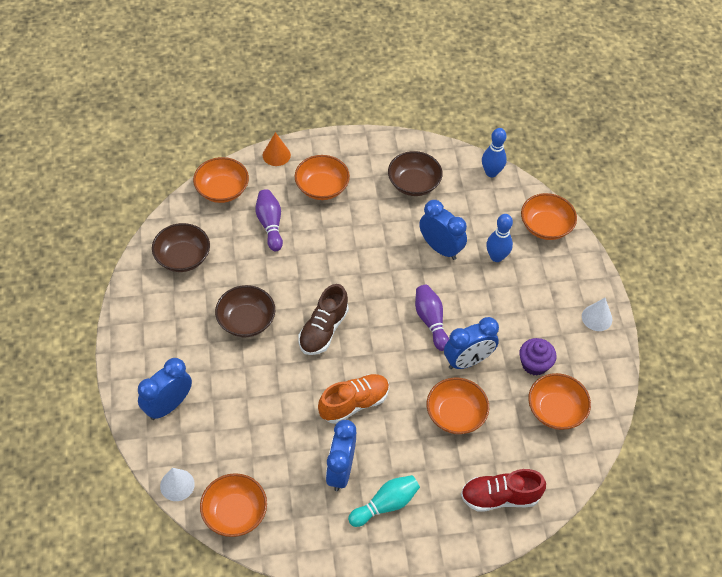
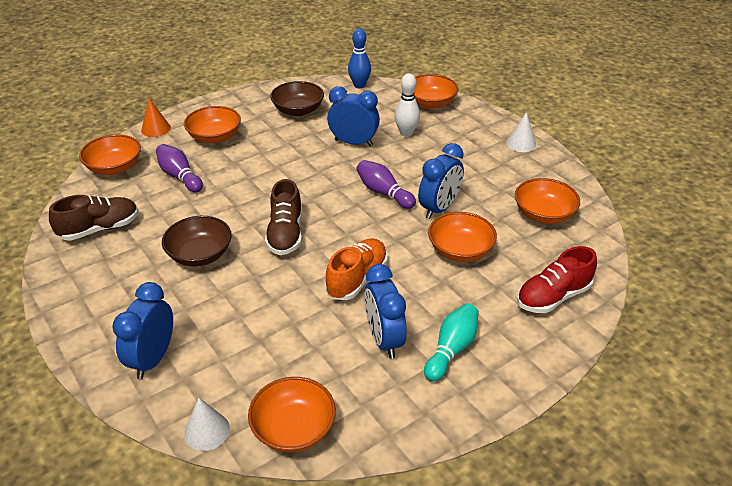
camera: 25 degrees left, 15 degrees down
brown bowl [152,223,210,272] -> brown shoe [49,195,139,241]
blue bowling pin [486,214,513,262] -> white bowling pin [395,73,420,137]
purple cupcake [519,338,556,376] -> none

